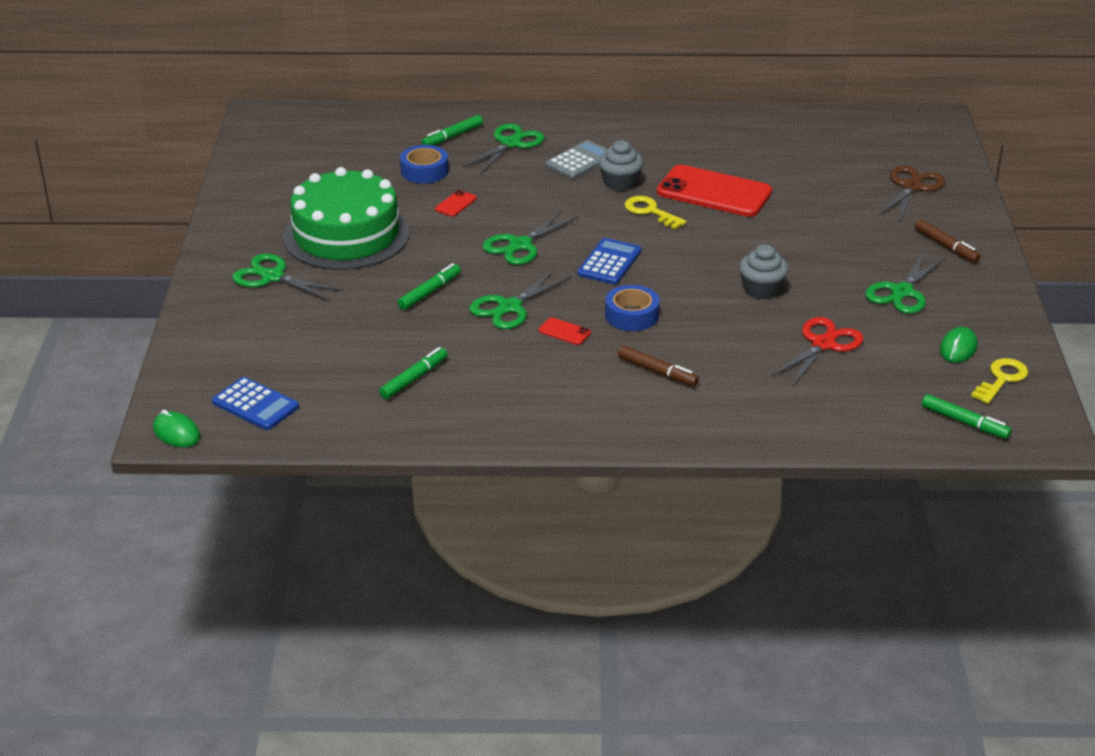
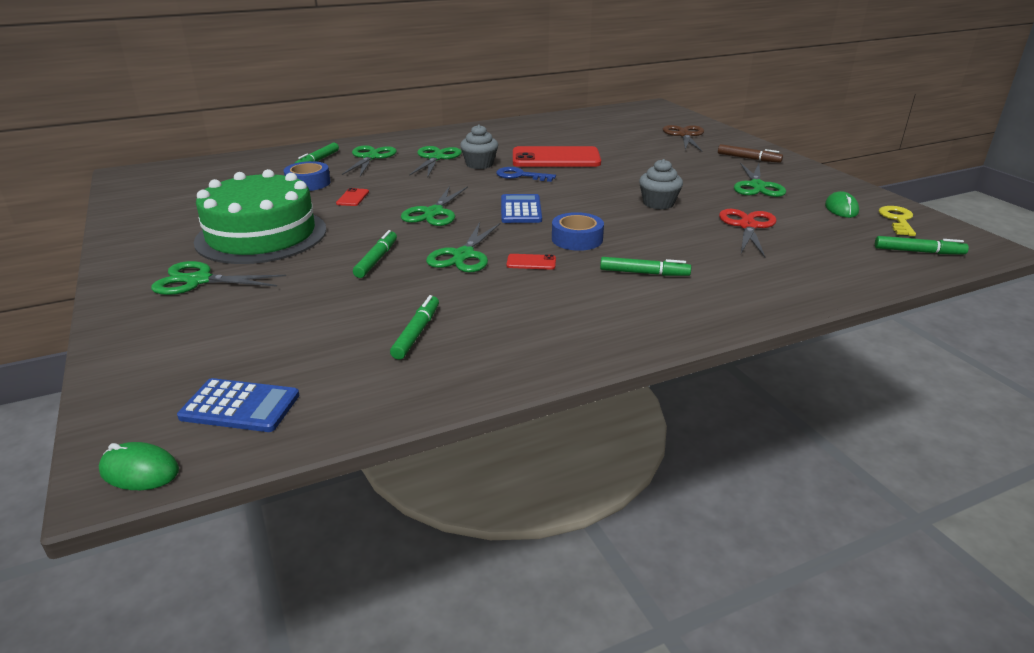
camera: 25 degrees left, 5 degrees down
grey calculator [545,140,607,179] -> green scissors [409,146,462,178]
brown marker [618,346,699,386] -> green marker [600,257,691,276]
yellow key [625,196,687,229] -> blue key [496,167,556,182]

